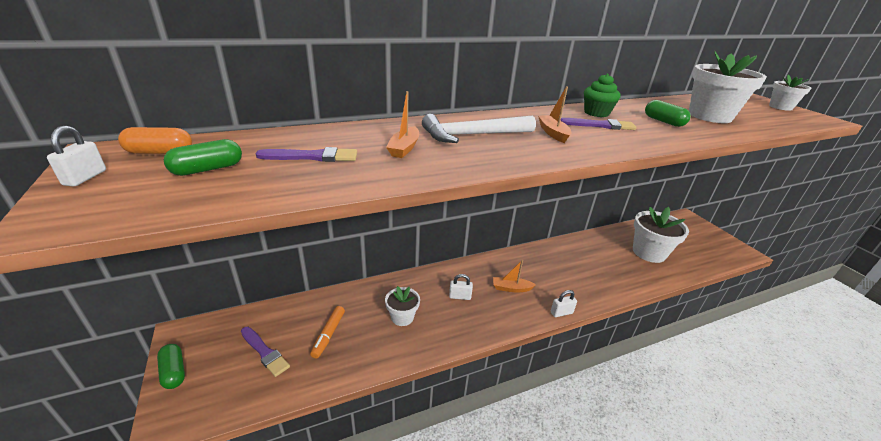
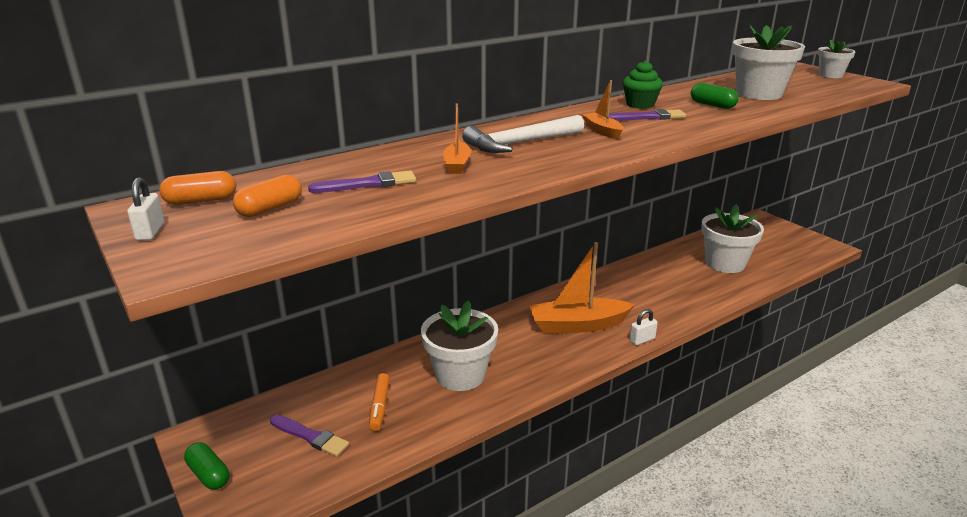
camera: 10 degrees left, 5 degrees down
green capsule [164,139,242,176] -> orange capsule [233,174,302,217]
white flower pot [385,286,420,326] -> white flower pot [421,300,498,391], size x1.79
white padlock [449,274,473,300] -> none
orange boat [493,260,536,292] -> orange boat [529,242,635,333], size x2.02

